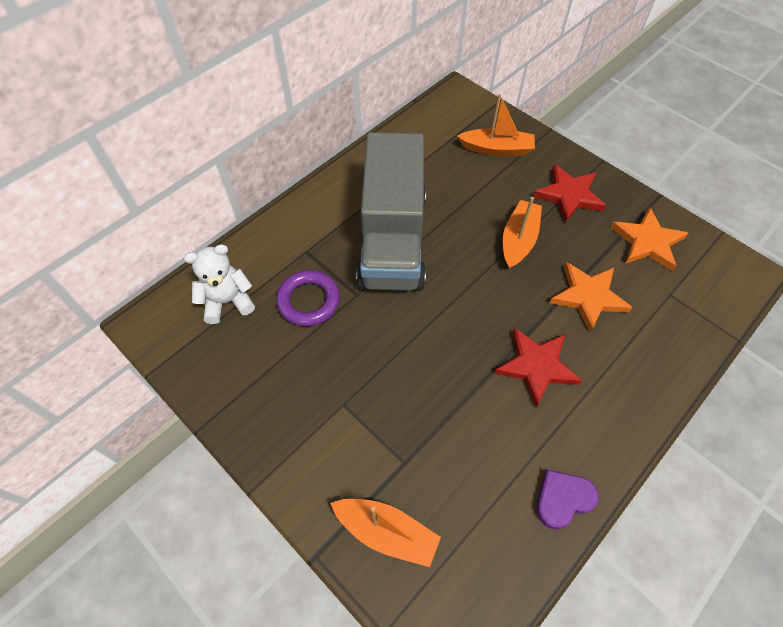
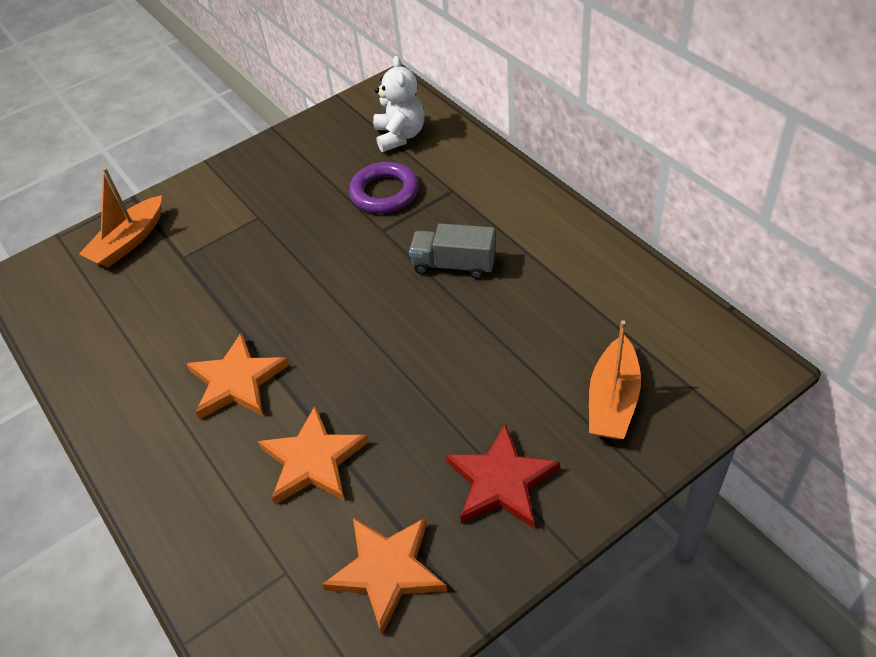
camera: 105 degrees right, 10 degrees down
grey truck [356,132,426,291] -> grey truck [409,223,496,279], size x0.44
red star [495,328,582,407] -> orange star [187,332,289,419]
orange boat [503,197,542,269] -> none
purple heart [536,469,599,530] -> none

